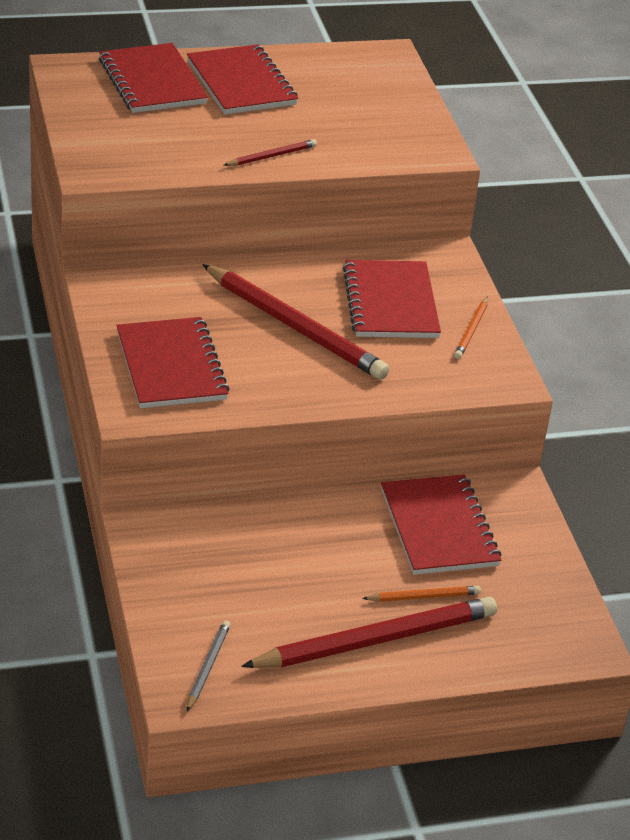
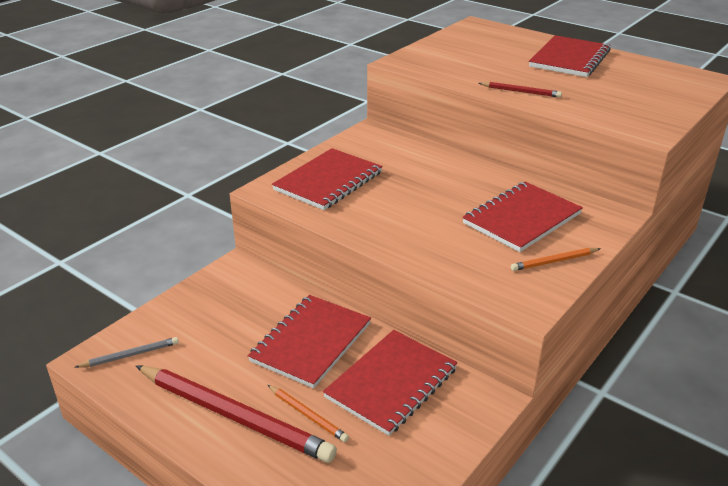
camera: 55 degrees right, 5 degrees down
red notebook [99,43,208,113] -> red notebook moved to [248,295,371,388]
red pencil [202,264,390,380] -> none

